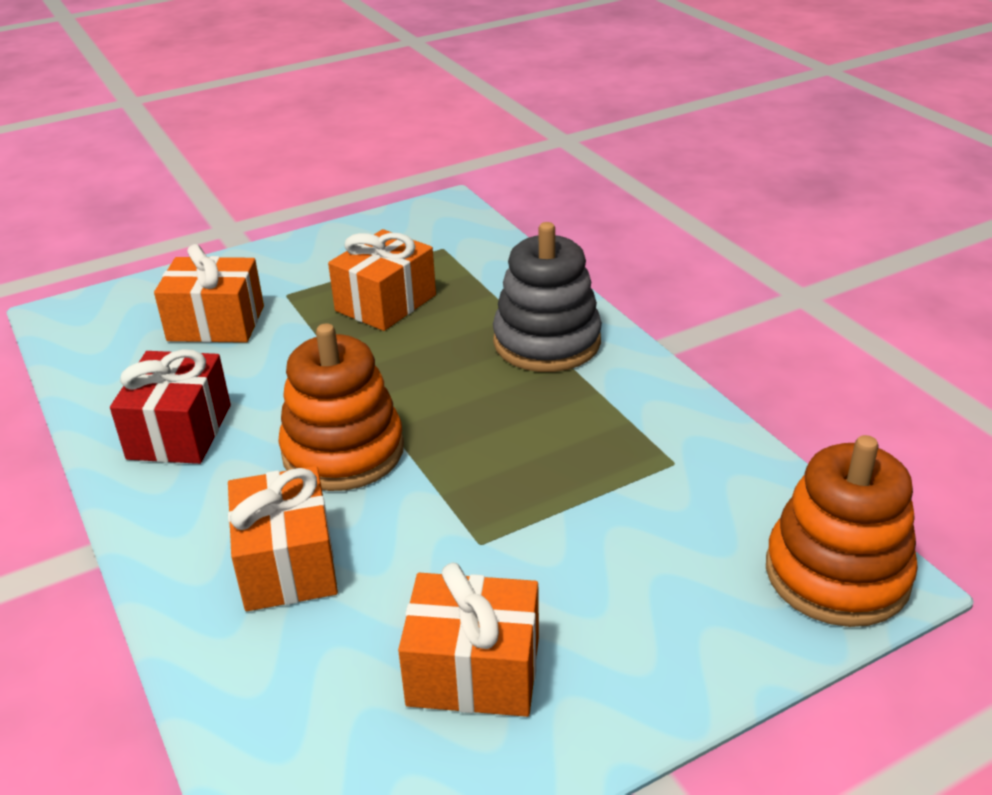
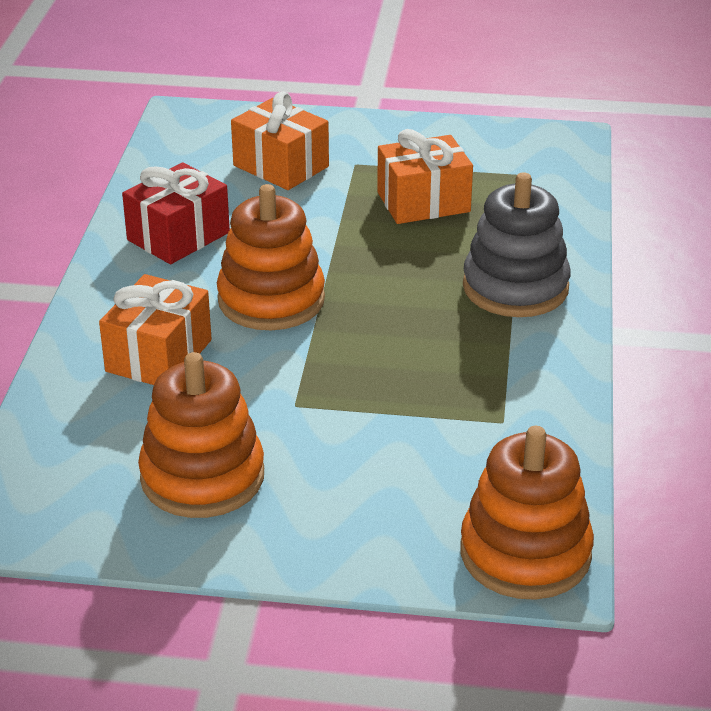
camera: 35 degrees right, 0 degrees up
orange gift [398,563,539,717] -> orange stacking toy [138,352,264,518]

